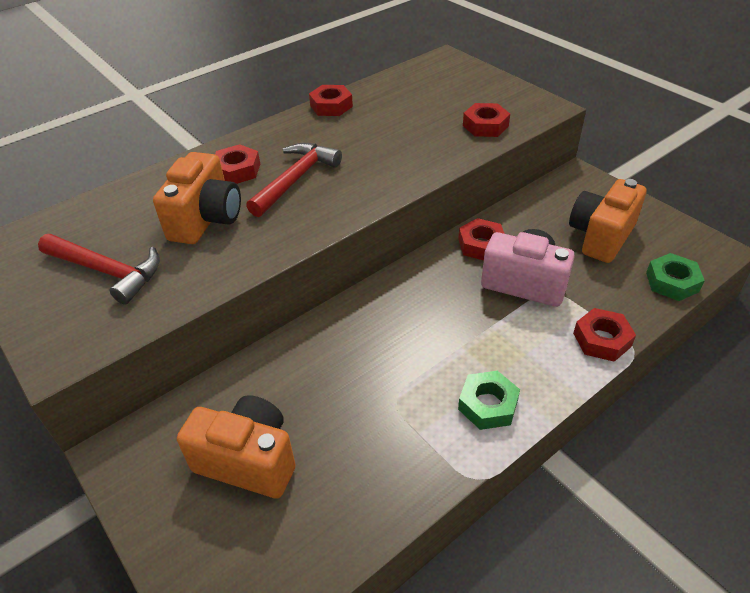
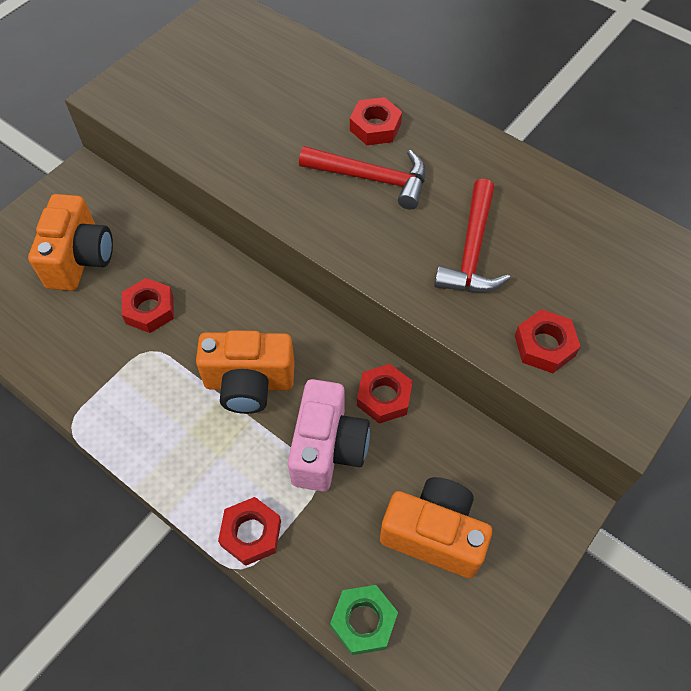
camera: 75 degrees right, 15 degrees up
red hammer [38,234,160,305] -> red hammer moved to [434,179,511,292]
orange camera [153,152,241,244] -> orange camera moved to [196,330,295,414]
red nut [309,85,353,116] -> red nut moved to [122,278,174,333]
green nut [458,371,520,430] -> none

